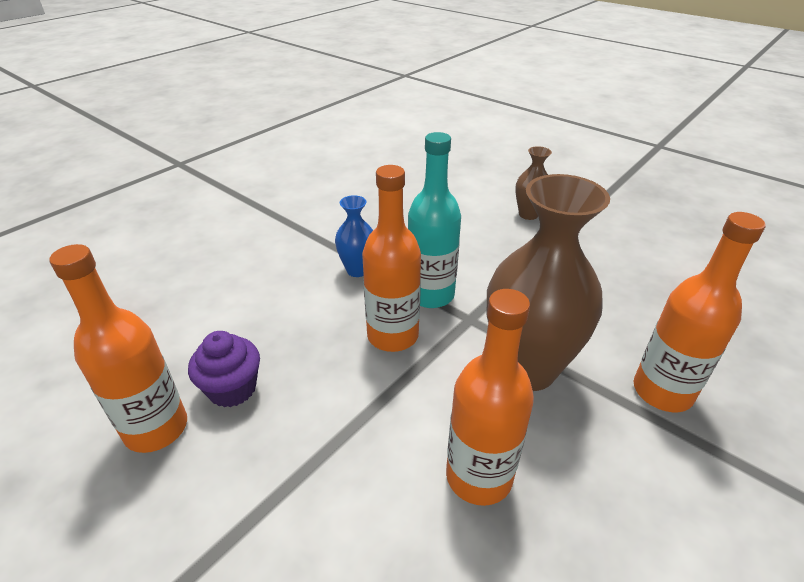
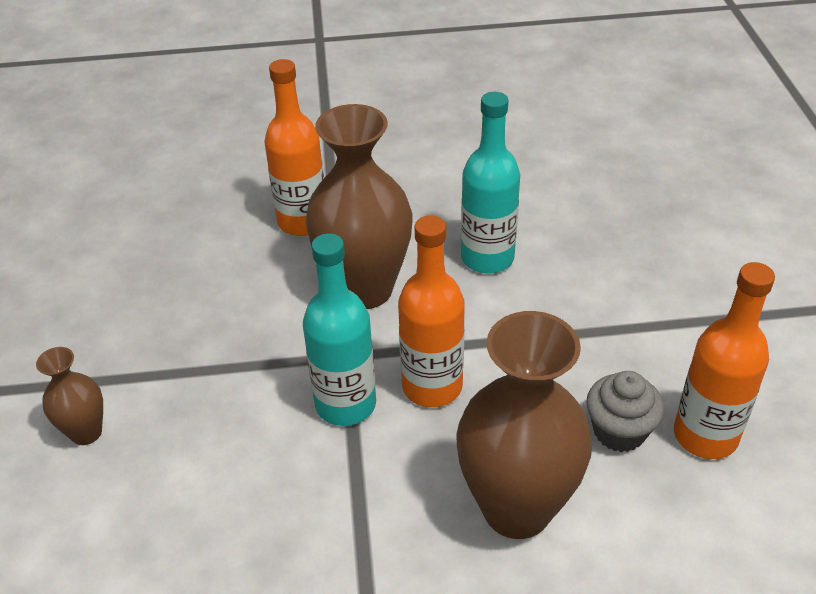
camera: 135 degrees left, 5 degrees up
purple cupcake [188,331,260,407] -> grey cupcake [586,371,664,452]
blue vase [335,195,373,277] -> none
orange bottle [446,289,534,506] -> turquoise bottle [461,92,520,274]
none -> brown vase [456,311,592,539]

